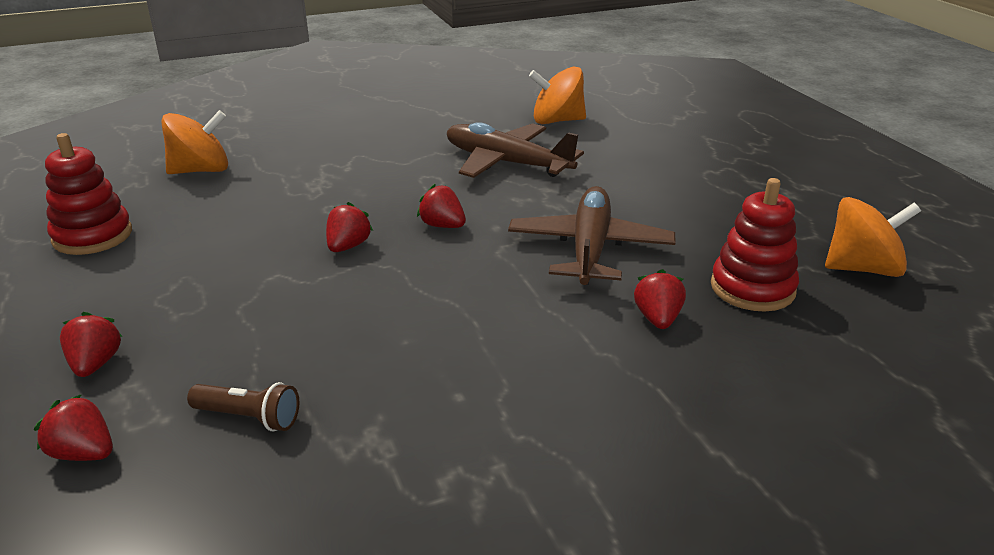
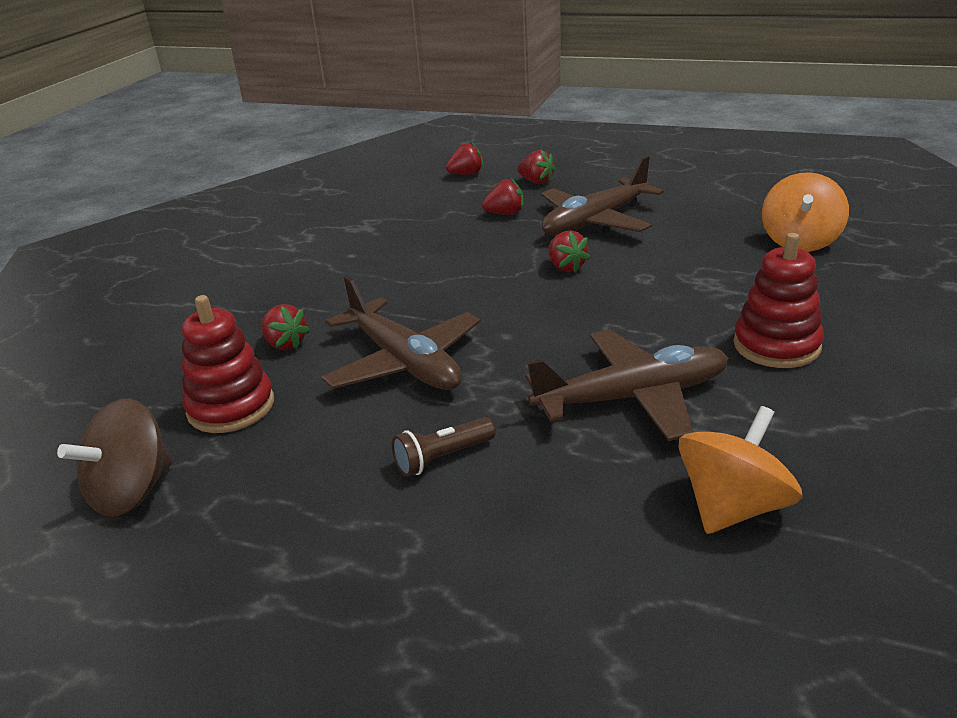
camera: 135 degrees right, 0 degrees up
red stacking toy [45,133,132,255] -> red stacking toy moved to [734,233,824,368]
brown flashlight [187,382,299,431] -> brown flashlight moved to [392,417,496,477]
red strawberry [417,184,466,228] -> red strawberry moved to [482,179,523,215]
orange spinning top [825,197,921,277] -> brown spinning top [57,399,172,517]
none -> brown plane [541,156,664,235]

